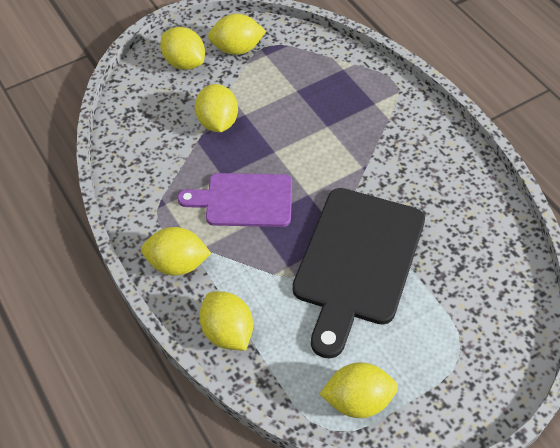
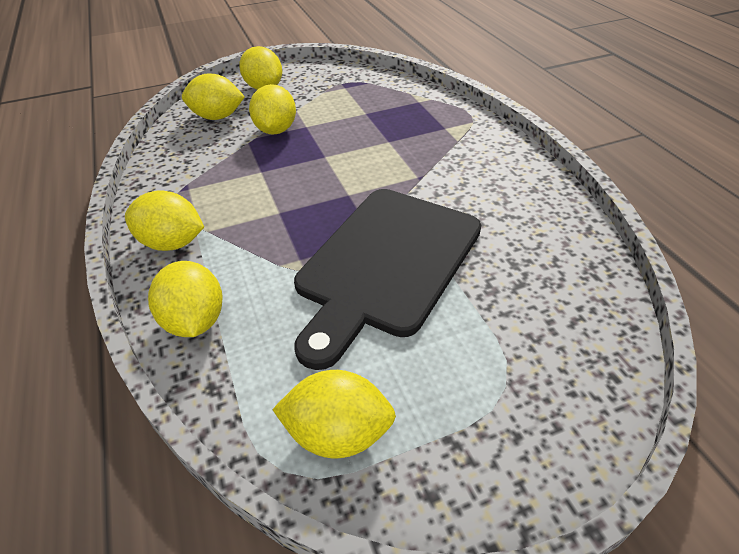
camera: 10 degrees right, 10 degrees down
purple cutting board [177,173,292,227] -> none
yellow lemon [208,14,266,55] -> yellow lemon moved to [182,73,245,120]

